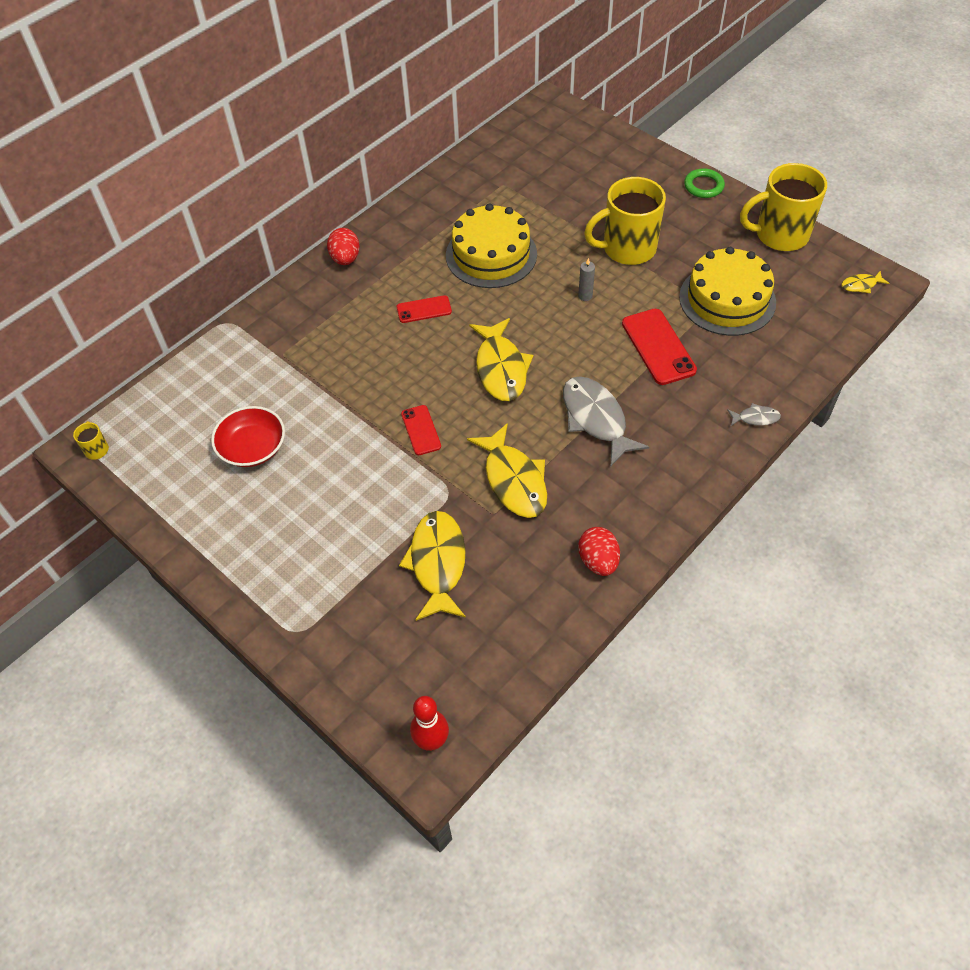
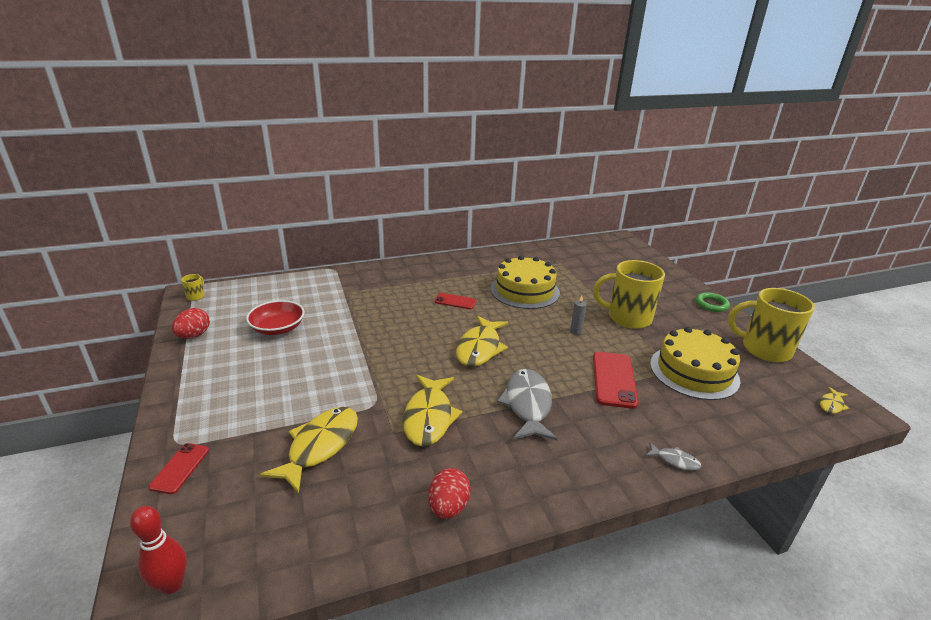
camera: 25 degrees right, 25 degrees down
red egg [327,228,360,265] -> red egg moved to [172,308,210,339]
red phone [401,405,441,455] -> red phone moved to [149,443,209,494]
yellow fish [841,271,890,293] -> yellow fish turned 60 degrees counterclockwise [820,387,849,414]

